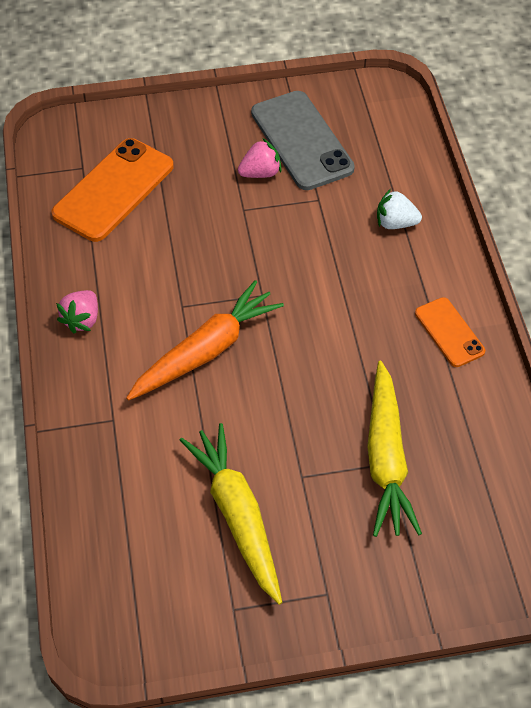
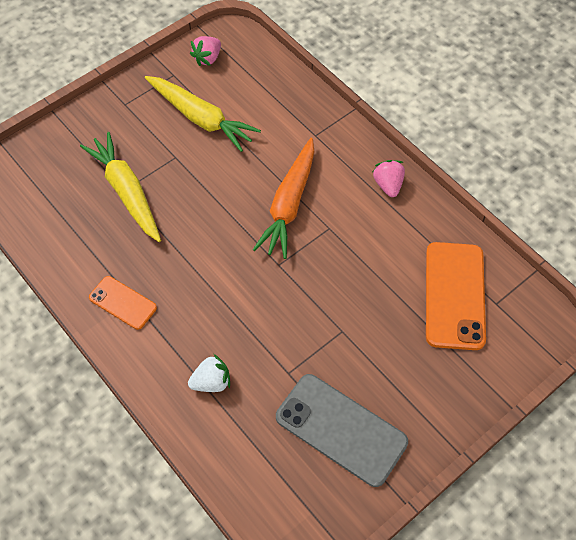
camera: 150 degrees right, 5 degrees up
pink strawberry [238,139,281,178] -> pink strawberry moved to [190,36,221,66]

